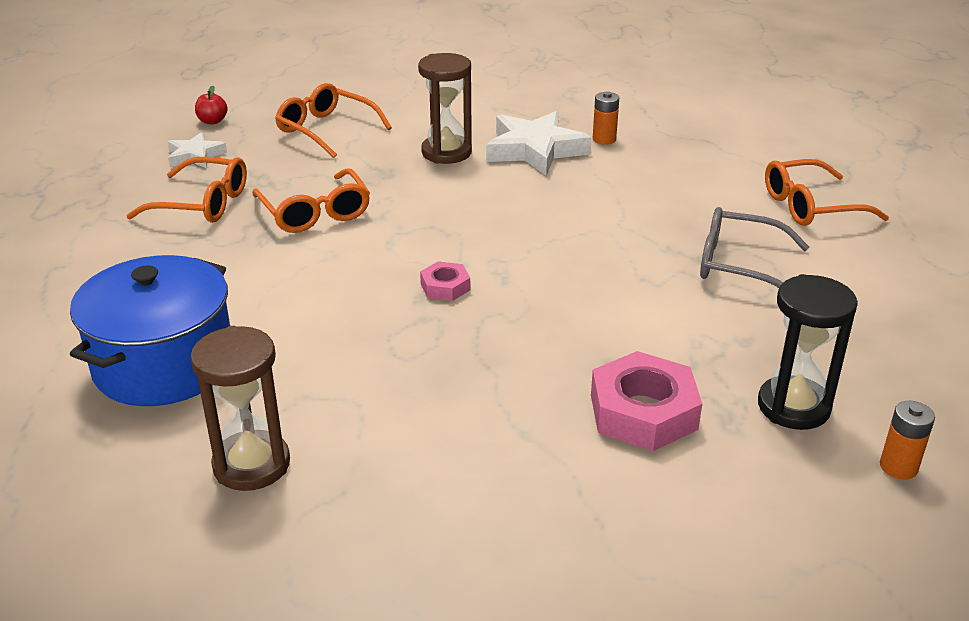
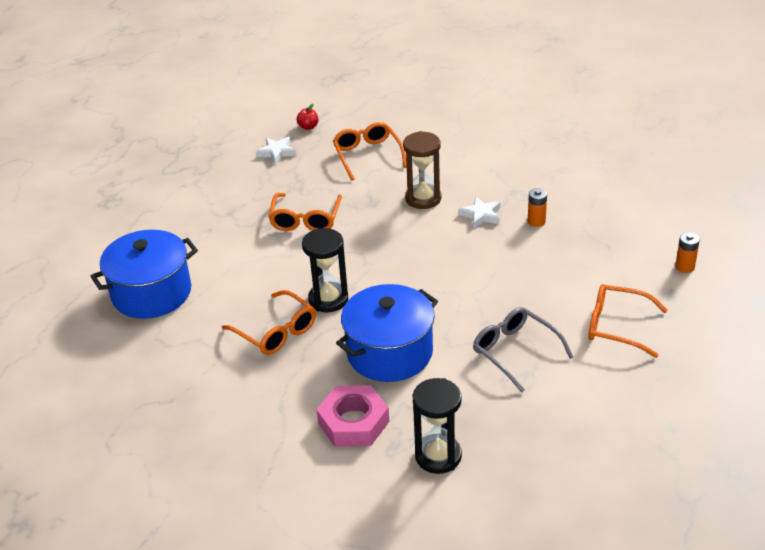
camera: 35 degrees right, 5 degrees up
orange glasses [126,157,247,223] -> orange glasses moved to [222,290,316,355]
brown hourglass [190,326,290,491] -> none
pink nut [420,261,470,301] -> black hourglass [302,228,348,312]
white star [486,111,592,176] -> white star [459,196,500,229], size x0.56
orange battery [880,401,935,480] -> orange battery moved to [675,232,700,273]
none -> blue pot [336,284,438,382]

